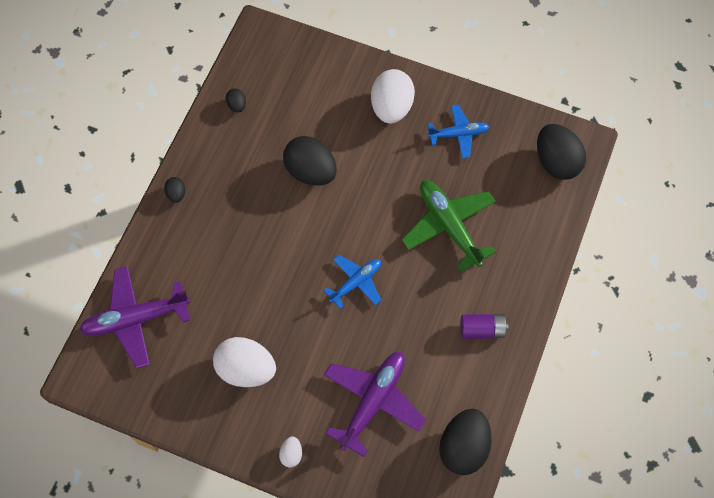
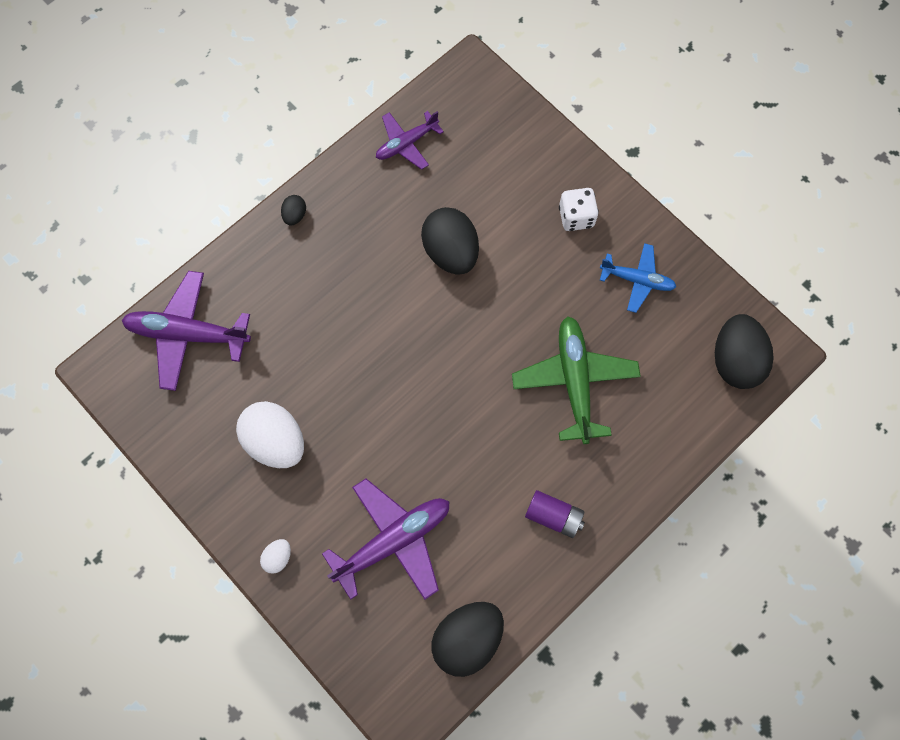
camera: 25 degrees right, 5 degrees up
black egg [226,88,246,113] -> purple plane [376,111,444,170]
blue plane [324,255,381,309] -> none
white egg [371,69,415,123] -> white dice [559,188,599,231]

